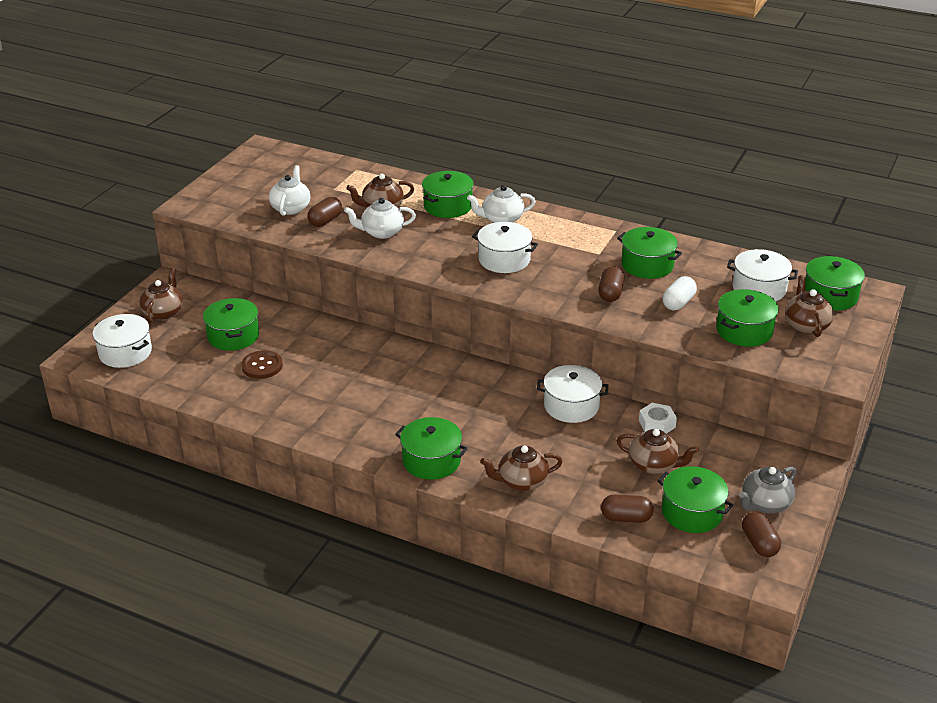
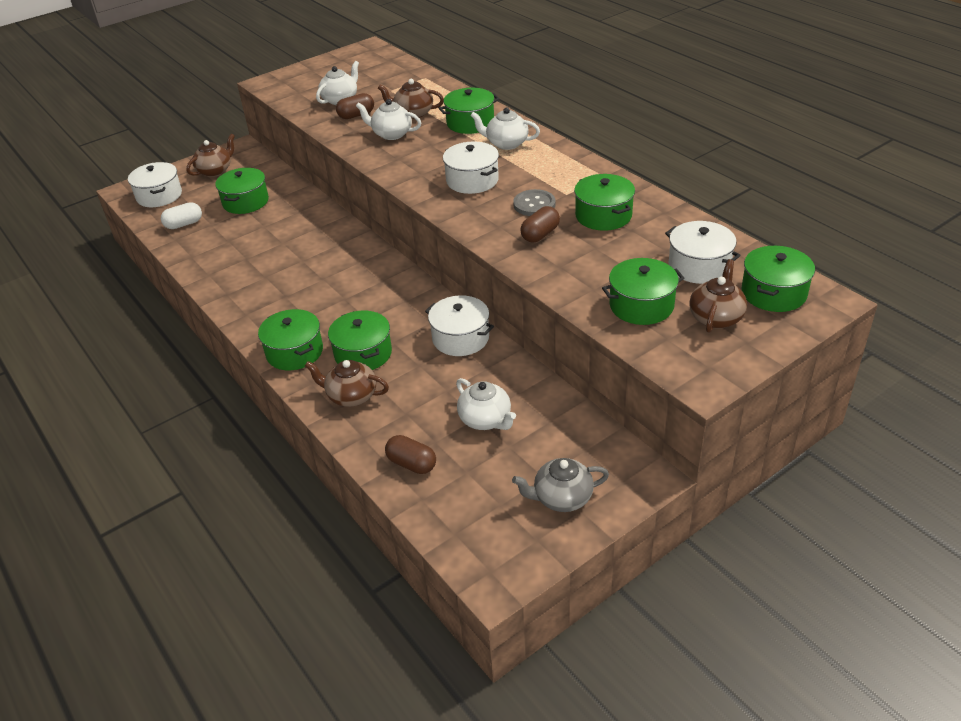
camera: 30 degrees right, 5 degrees up
brown button [241,350,283,379] -> none
brown teapot [616,429,699,474] -> white teapot [456,378,516,430]
white nut [639,403,677,434] -> none
green pot [657,466,733,533] -> green pot moved to [328,311,392,370]
white capsule [663,276,697,310] -> white capsule moved to [161,202,202,229]
brown capsule [742,512,781,557] -> none
none -> grey button [513,189,556,216]

